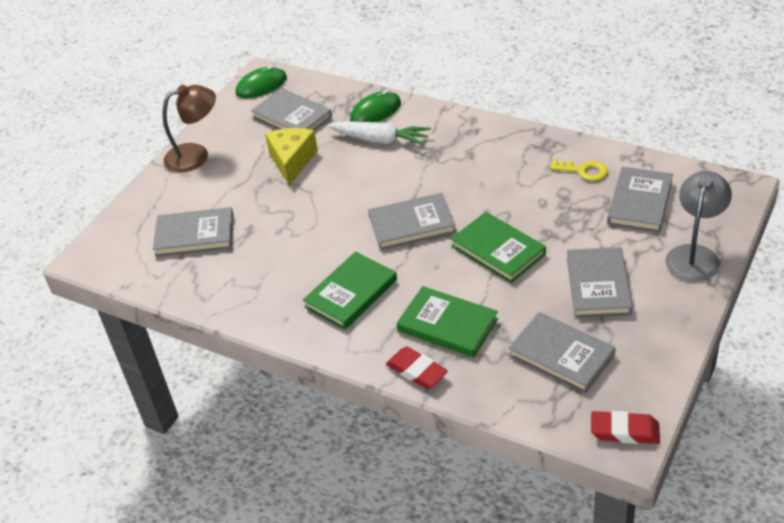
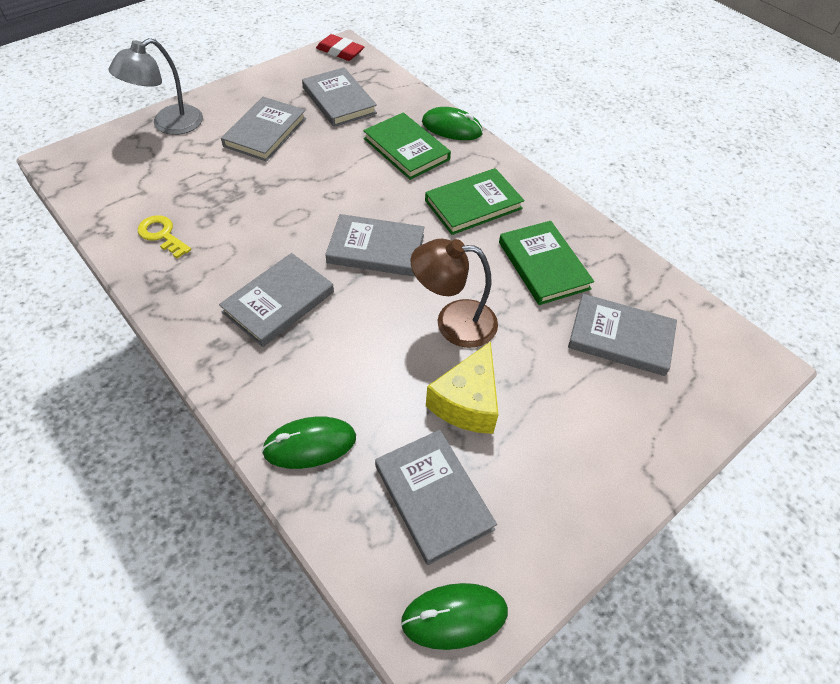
camera: 165 degrees left, 10 degrees up
brown lamp [162,85,216,172] -> brown lamp moved to [411,239,498,348]
white carrot [327,122,431,146] -> none
red eraser [386,346,448,389] -> green mouse [422,107,483,140]
green book [451,212,546,283] -> green book moved to [499,221,594,305]
grey book [607,167,673,233] -> grey book moved to [219,253,334,347]

